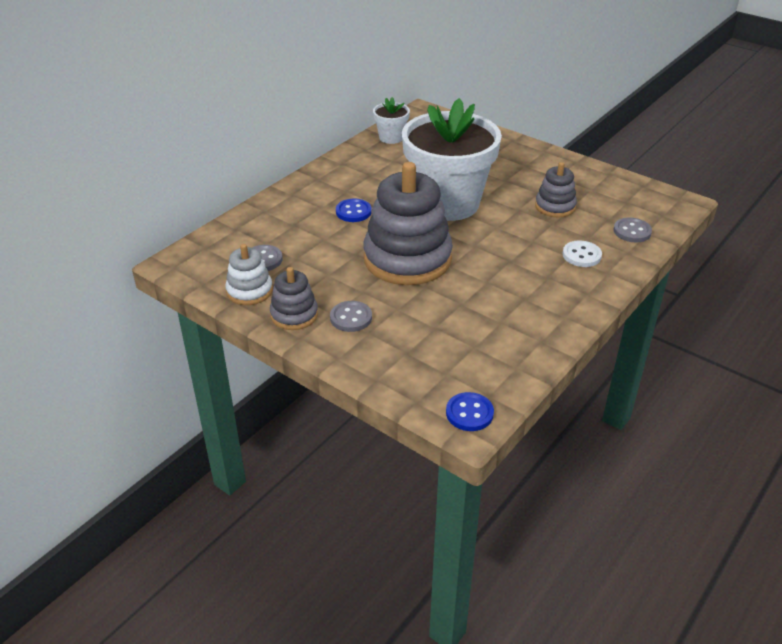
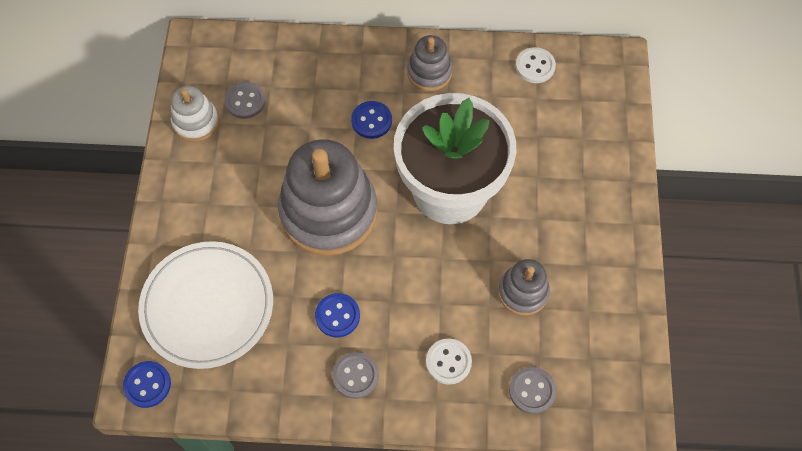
camera: 55 degrees right, 25 degrees up
grey stacking toy [270,267,318,330] -> grey stacking toy moved to [407,35,453,91]
grey button [330,301,372,332] -> grey button moved to [332,352,379,399]
white flower pot [373,97,410,144] -> white button [516,47,556,83]
none -> white plate [138,241,273,369]
none -> blue button [315,293,360,338]

